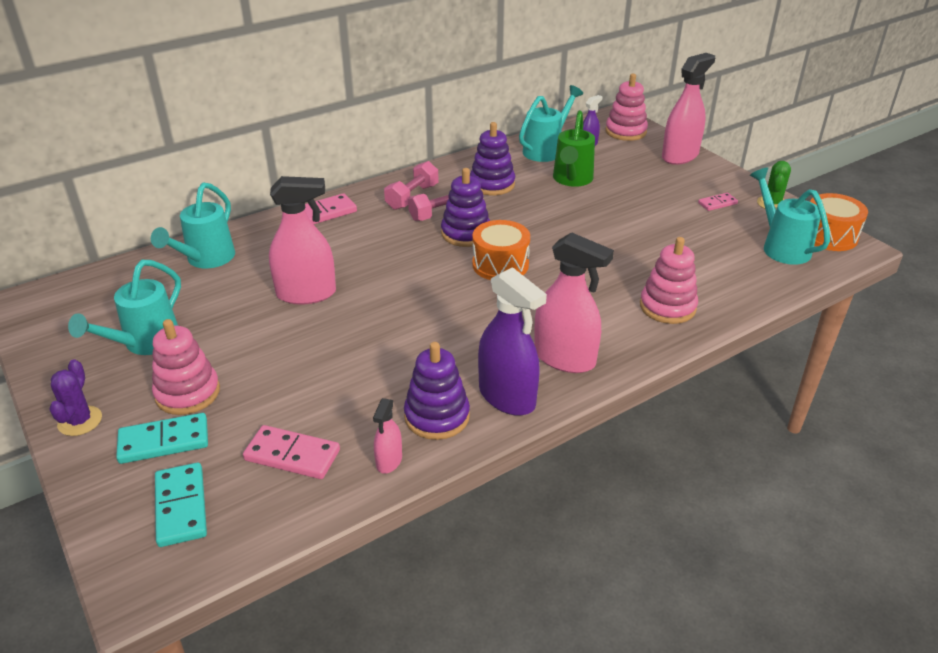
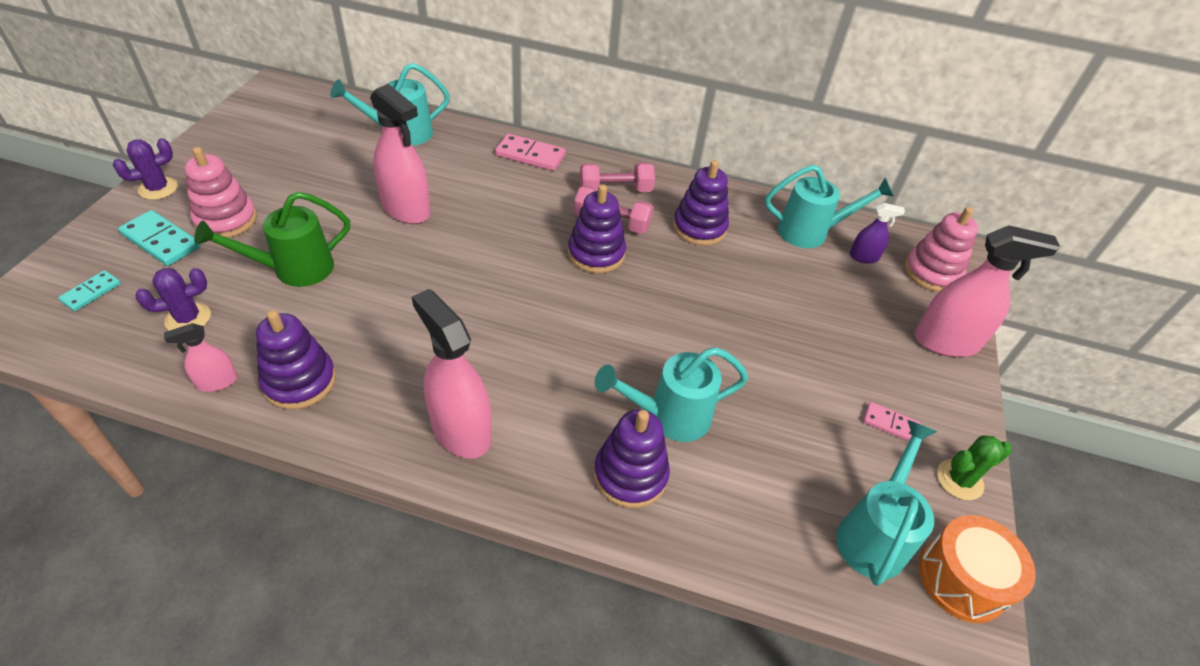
camera: 45 degrees right, 10 degrees up
turquoise watering can [68,260,181,355] -> turquoise watering can moved to [595,347,748,442]
turquoise domino [155,463,207,547] -> turquoise domino [58,270,121,311], size x0.60
pink domino [243,425,340,479] -> purple cactus [136,268,211,331]
orange drum [472,220,530,280] -> none
purple spray bottle [478,267,547,416] -> none
pink spray bottle [534,232,614,373] -> pink spray bottle turned 150 degrees clockwise [412,289,492,459]
green watering can [553,110,595,187] -> green watering can moved to [194,191,350,287]
pink stacking toy [640,237,698,324] -> purple stacking toy [594,410,670,508]

